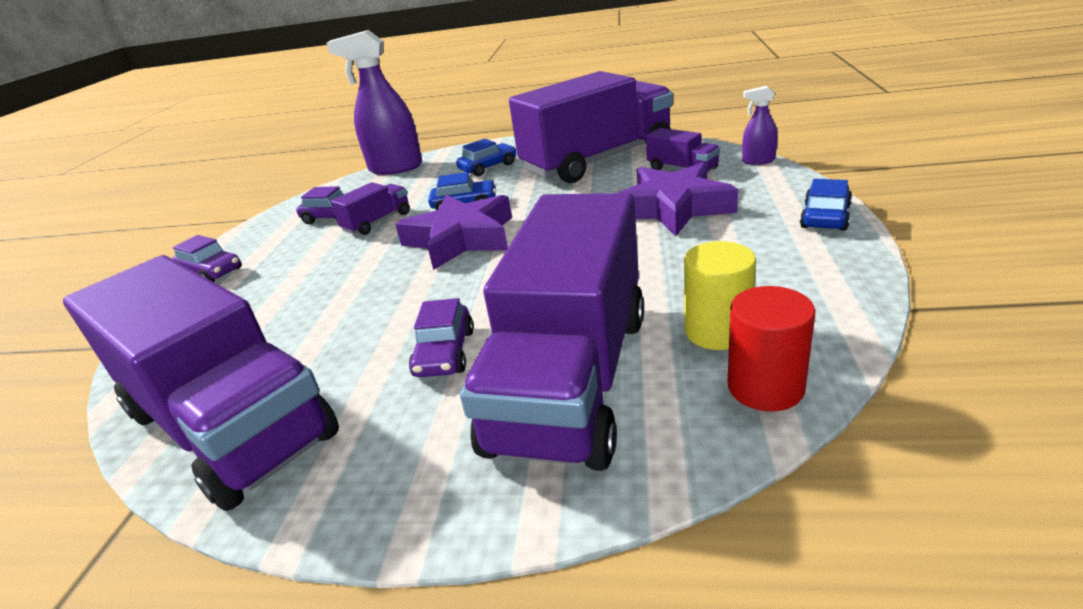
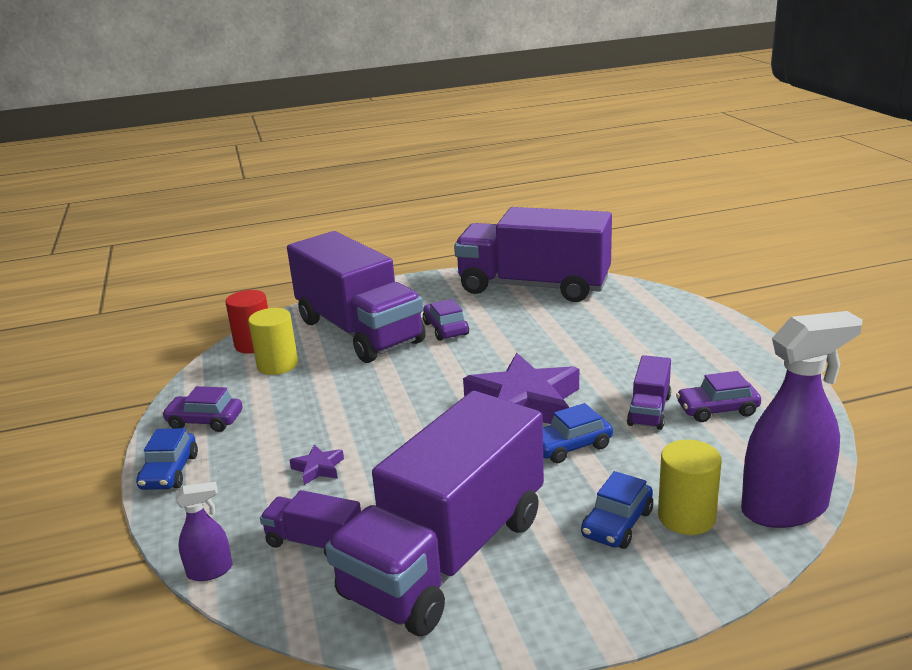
camera: 155 degrees right, 5 degrees down
purple car [173,235,242,282] -> purple car moved to [162,386,242,432]
purple truck [460,193,644,471] -> purple truck turned 150 degrees clockwise [287,231,426,363]
purple star [617,162,738,236] -> purple star [289,444,344,485], size x0.42
none -> yellow cylinder [658,440,722,535]

